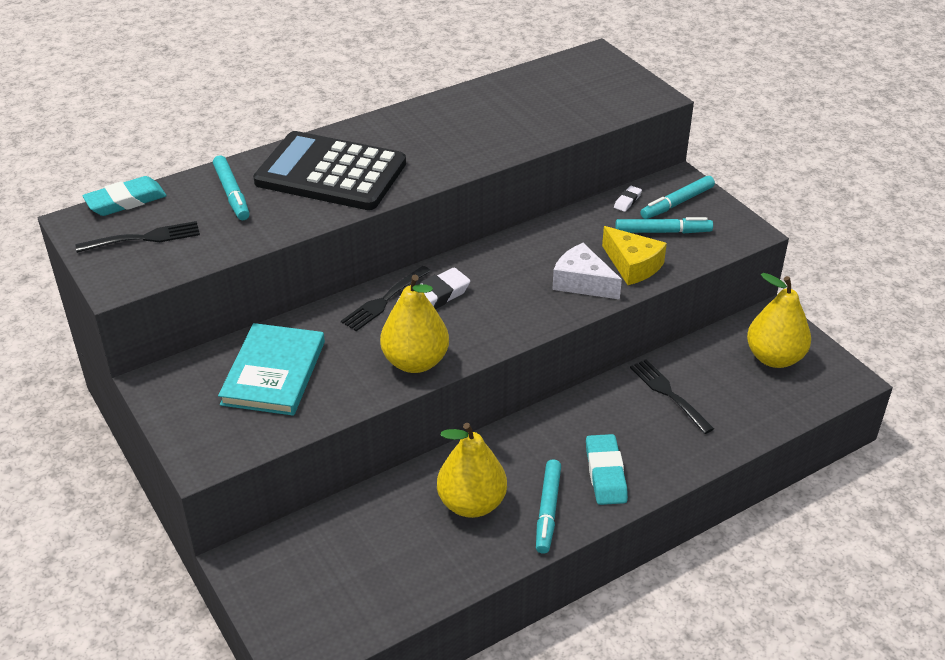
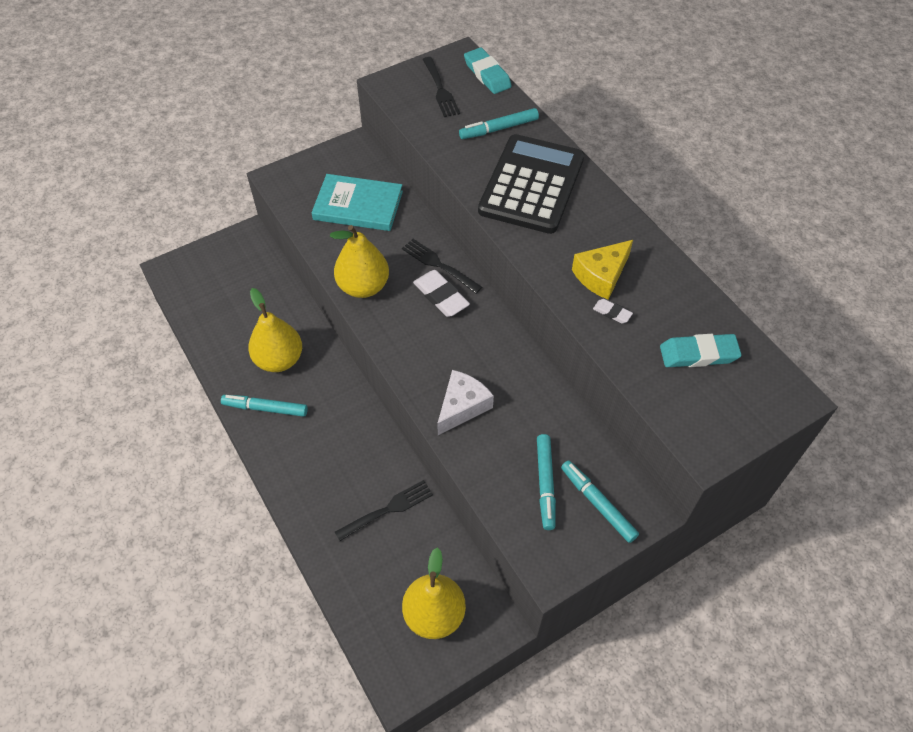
camera: 90 degrees right, 15 degrees up
turquoise eraser [586,434,628,505] -> turquoise eraser moved to [660,334,742,367]
yellow cheese [602,226,667,285] -> yellow cheese moved to [572,240,633,300]
white eraser [614,186,642,212] -> white eraser moved to [593,299,633,323]

